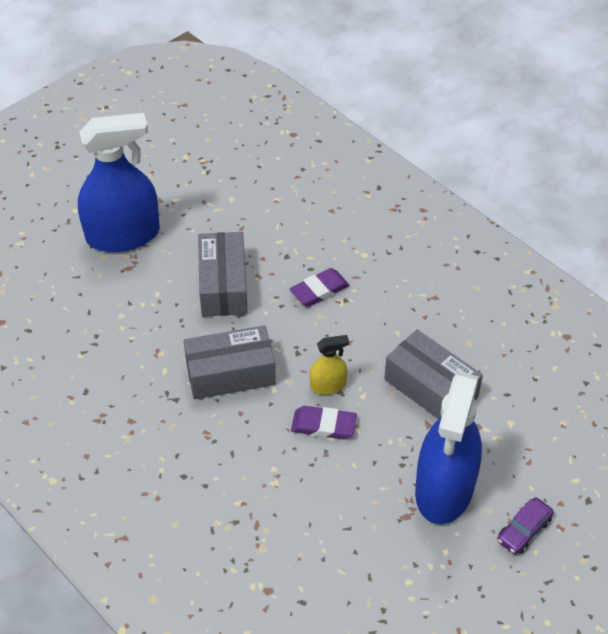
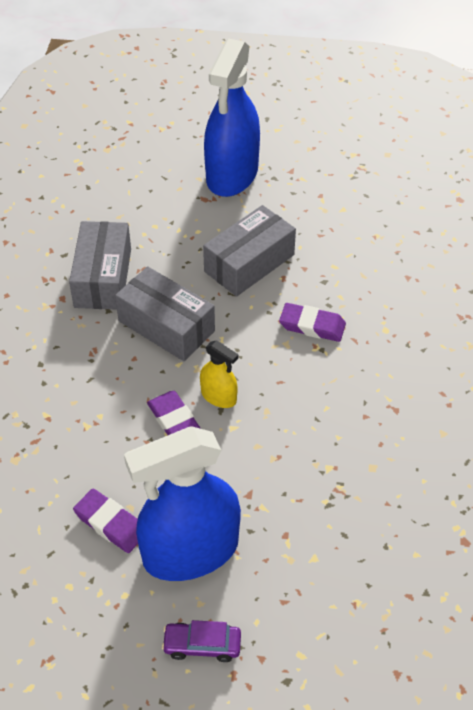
camera: 50 degrees right, 0 degrees up
blue spray bottle [78,113,160,252] -> blue spray bottle turned 75 degrees clockwise [204,38,260,197]
grey box [384,329,483,419] -> grey box moved to [69,221,131,310]
none -> purple eraser [73,489,138,553]

